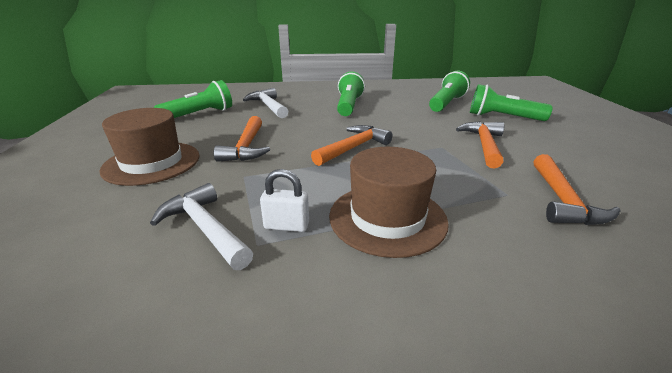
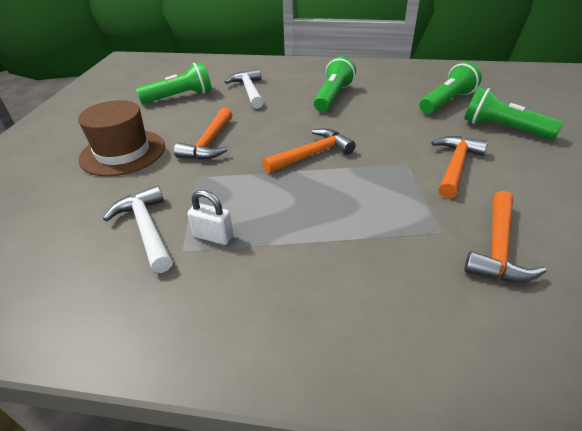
camera: 15 degrees right, 10 degrees up
brown hat [329,147,449,258] -> none

